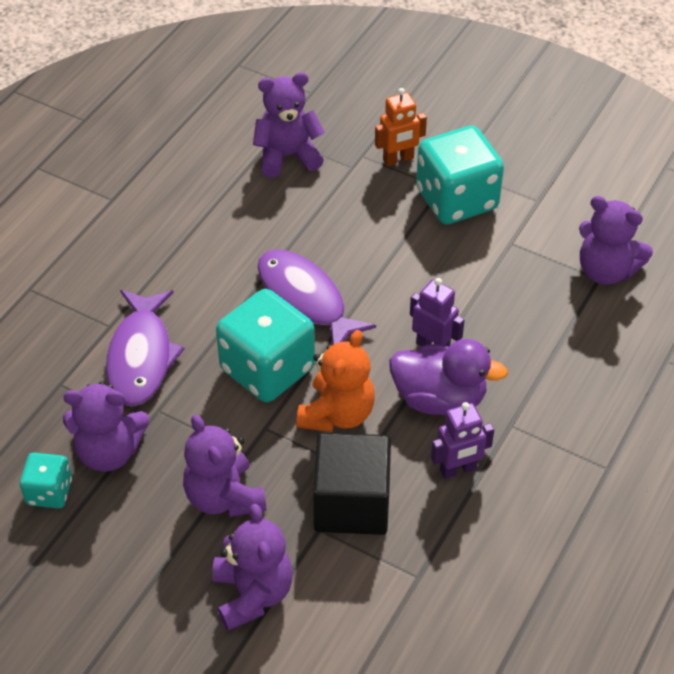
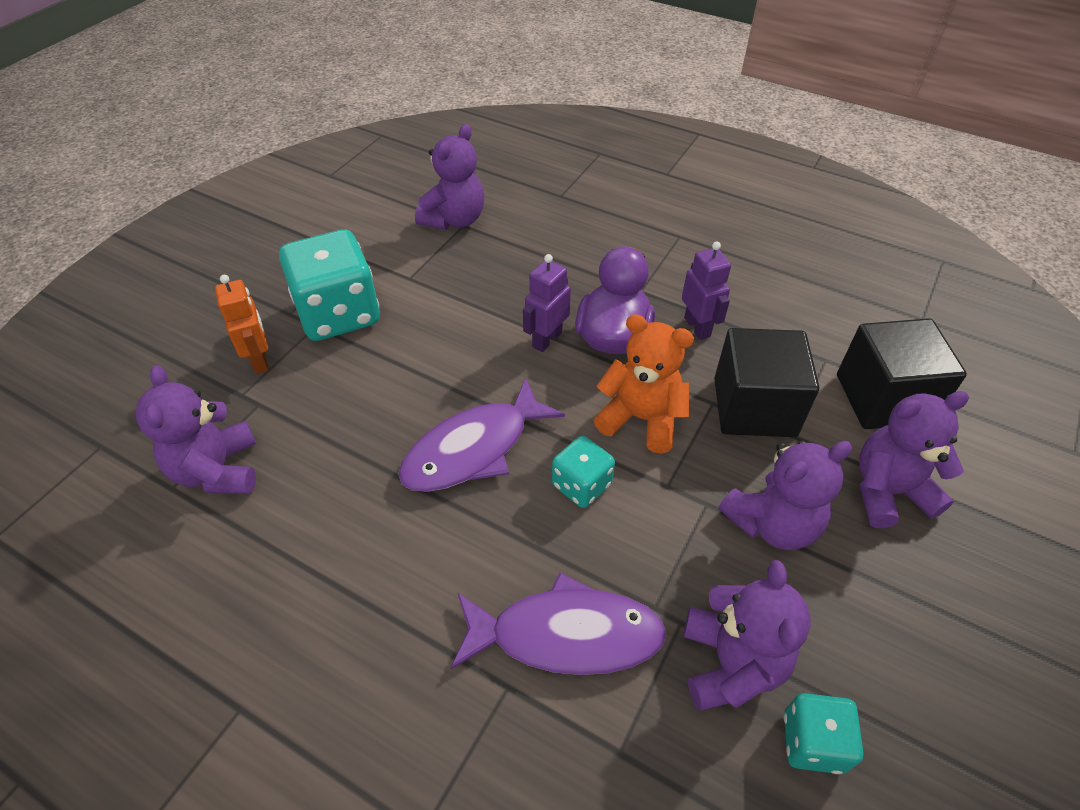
camera: 90 degrees left, 0 degrees up
turquoise dice [216,289,315,402] -> turquoise dice [552,436,615,508], size x0.52
none -> black cube [837,318,967,429]

